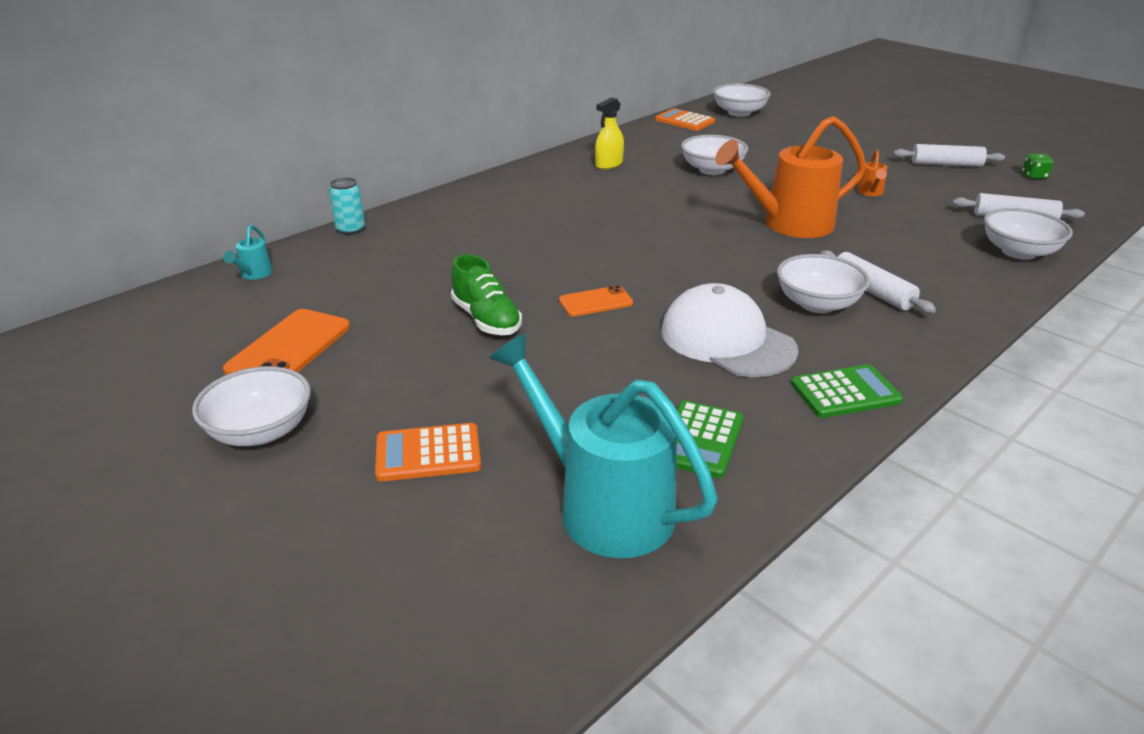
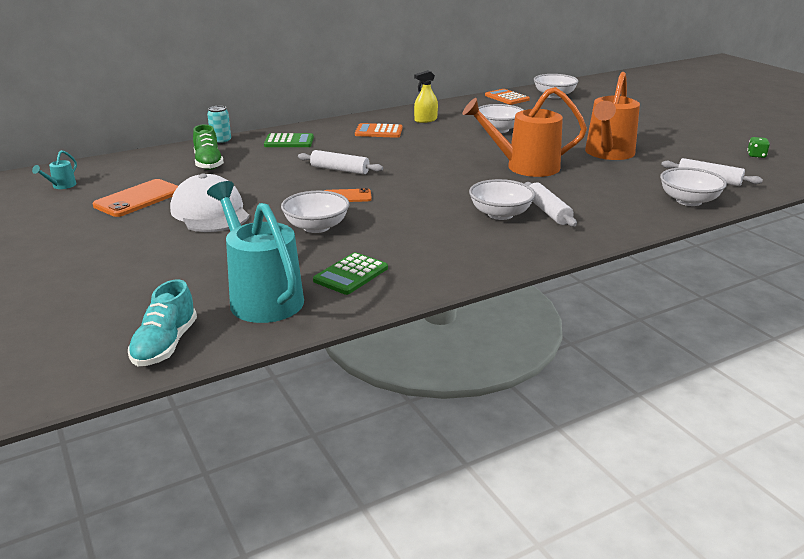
camera: 15 degrees right, 5 degrees down
white bowl [192,366,311,446] -> white bowl moved to [281,191,349,233]
turquoise watering can [223,225,273,280] -> turquoise watering can moved to [32,150,77,189]
orange calculator [375,423,481,482] -> orange calculator moved to [355,123,402,138]
green shoe [451,254,522,335] -> green shoe moved to [193,124,224,170]
white cap [661,283,798,377] -> white cap moved to [170,174,249,232]
green calculator [791,364,903,418] -> green calculator moved to [264,133,314,147]
orange watering can [857,150,888,196] -> orange watering can [585,72,640,160], size x2.46
white rolling pin [893,144,1005,167] -> white rolling pin moved to [298,150,383,175]
none -> turquoise shoe [128,279,197,366]

